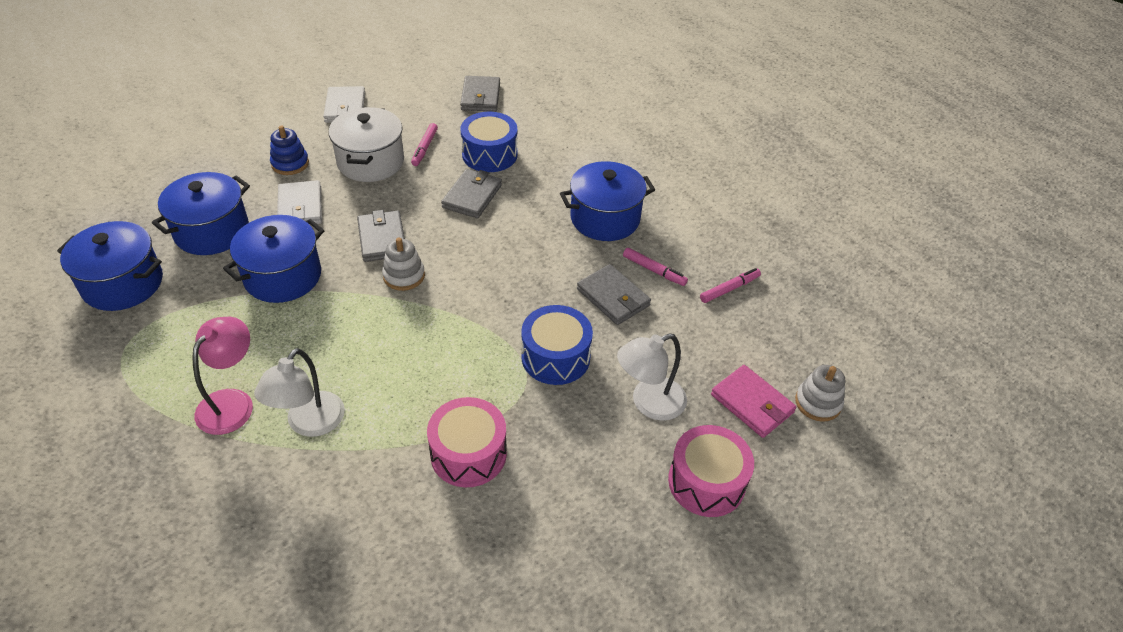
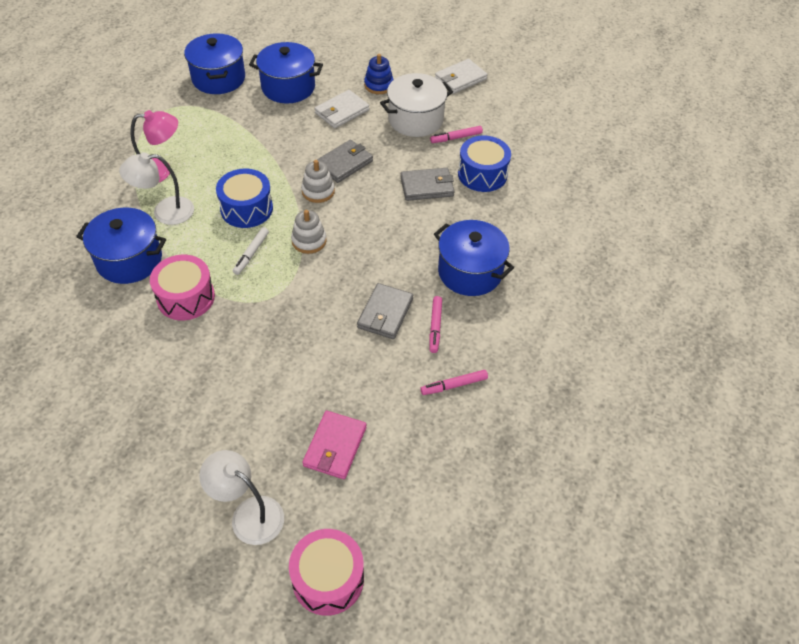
camera: 60 degrees right, 5 degrees up
blue pot [223,215,324,303] -> blue pot moved to [76,207,166,284]
grey wallet [460,76,500,112] -> none
blue drum [521,305,593,385] -> blue drum moved to [216,169,273,228]
white lamp [617,334,687,421] -> white lamp moved to [199,450,284,545]
pink drum [668,425,754,517] -> pink drum moved to [289,529,364,616]
pink marker [700,268,761,303] -> pink marker turned 135 degrees clockwise [420,370,488,395]
white stacking toy [795,365,845,422] -> white stacking toy moved to [291,210,326,254]
none -> white marker [233,227,269,275]

